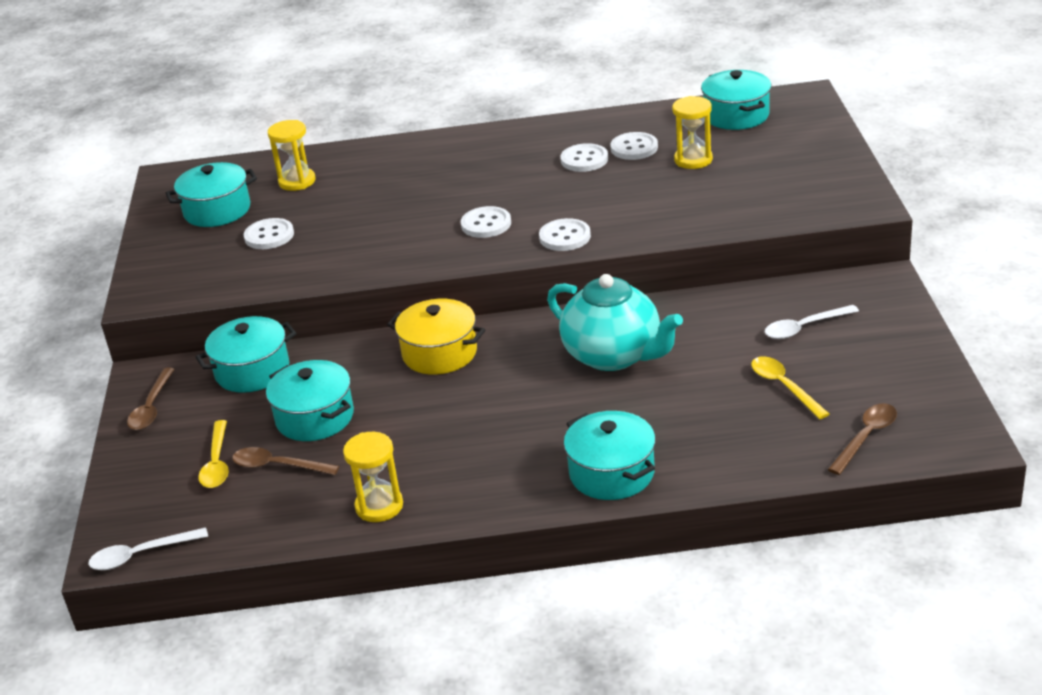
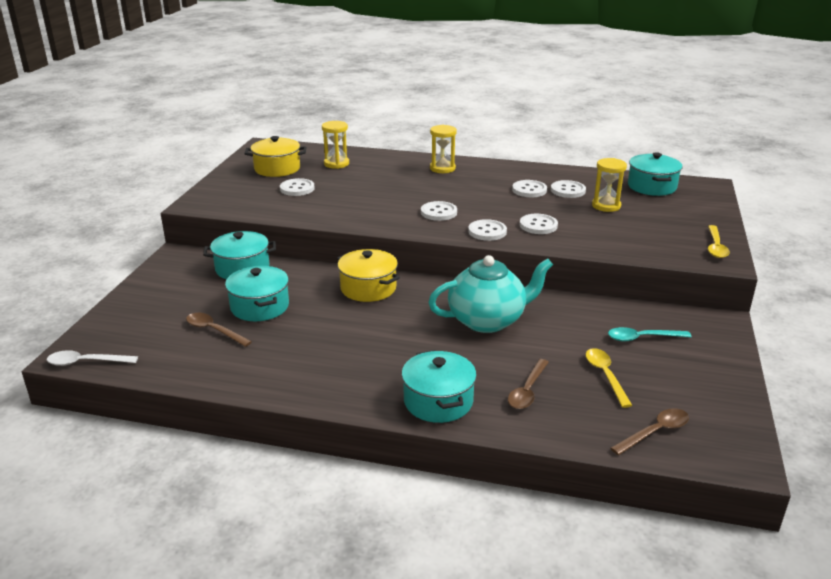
camera: 15 degrees right, 5 degrees down
brown spoon [127,368,175,430] -> brown spoon moved to [508,359,549,409]
turquoise pot [166,162,257,227] -> yellow pot [244,136,307,177]
yellow spoon [198,420,229,488] -> yellow spoon moved to [708,225,730,258]
yellow hourglass [343,432,403,522] -> yellow hourglass moved to [430,125,457,173]
turquoise teapot [547,274,683,371] -> turquoise teapot turned 75 degrees counterclockwise [428,255,553,333]
white spoon [765,305,859,339] -> turquoise spoon [608,327,692,342]
none -> white button [520,214,558,234]

